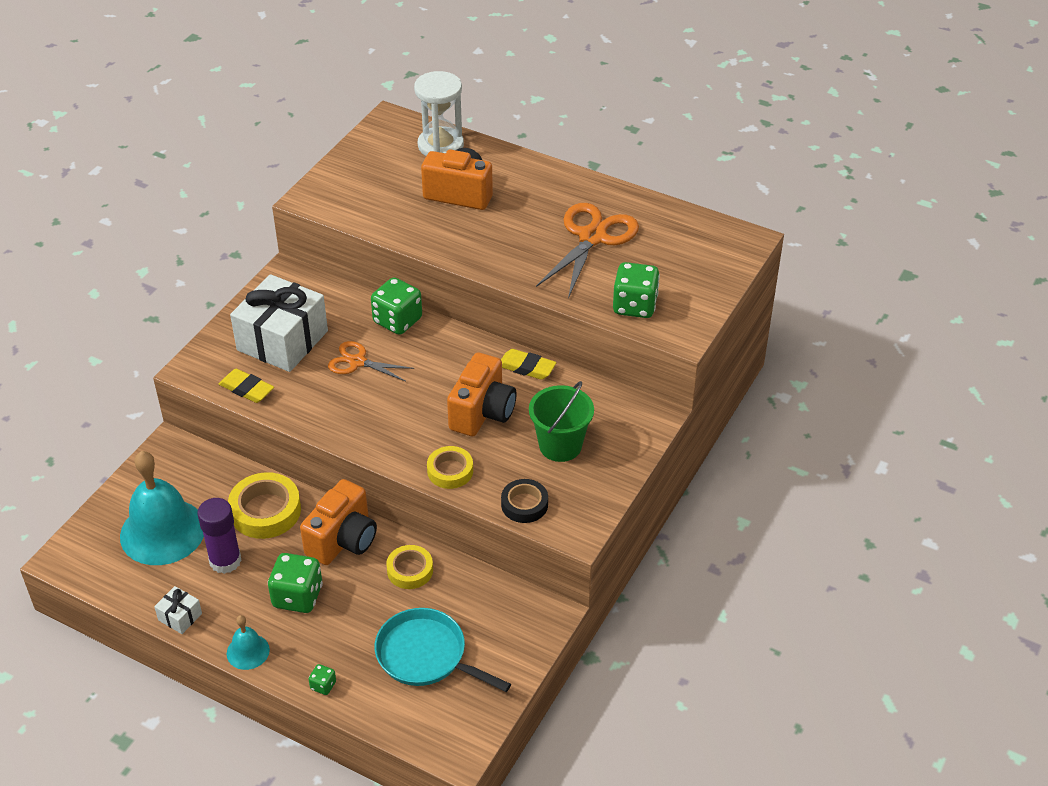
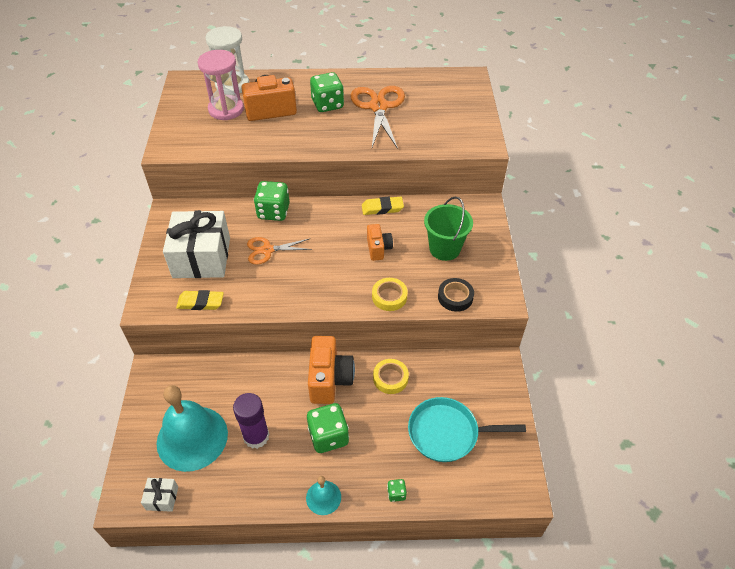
camera: 30 degrees left, 5 degrees up
white gift [154,586,202,634] -> white gift moved to [141,478,178,512]
yellow tape [228,472,301,539] -> none
orange camera [447,352,517,436] -> orange camera [367,224,393,261], size x0.59
green dice [613,262,660,318] -> green dice moved to [310,72,344,112]
none -> pink hourglass [197,50,244,120]

